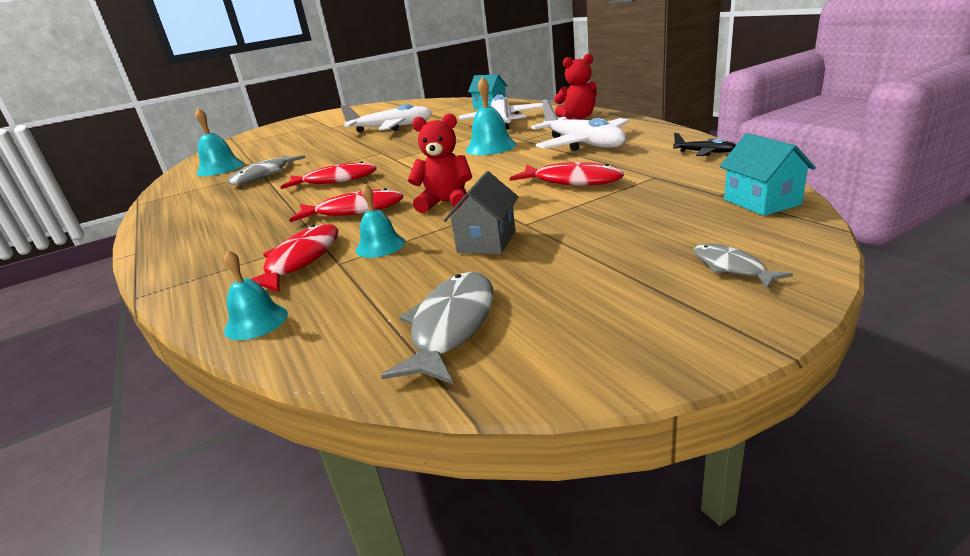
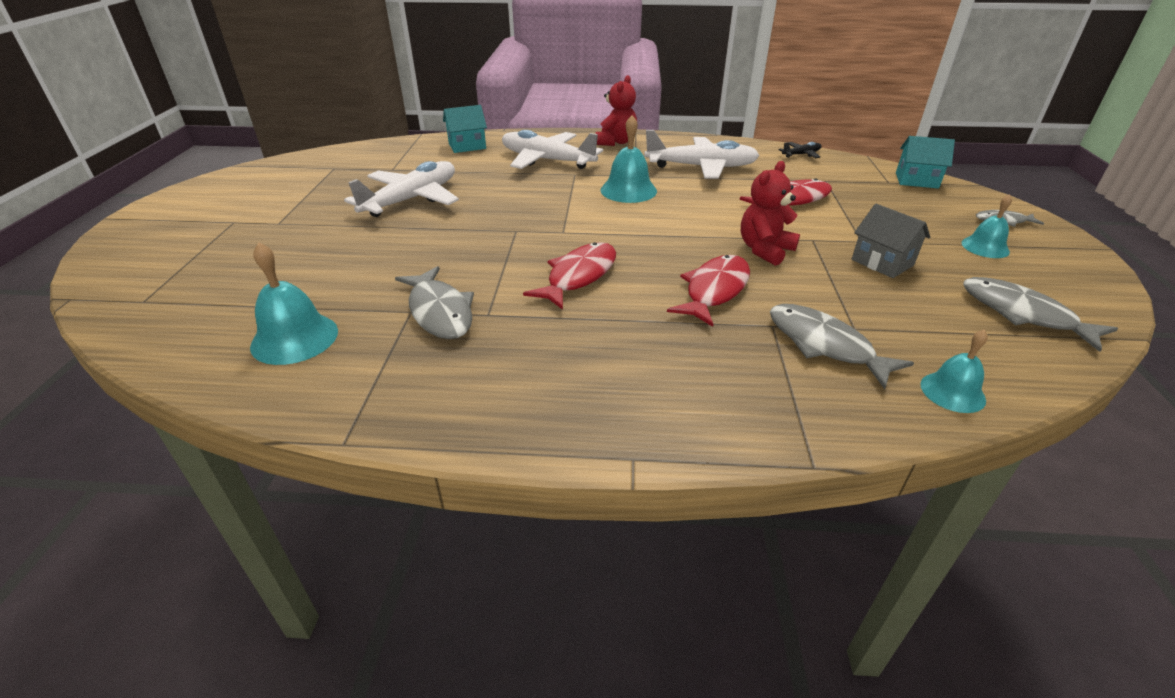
camera: 60 degrees left, 10 degrees up
red fish [251,224,338,292] -> grey fish [770,304,914,389]
turquoise bell [356,184,405,258] -> turquoise bell moved to [961,194,1012,258]

